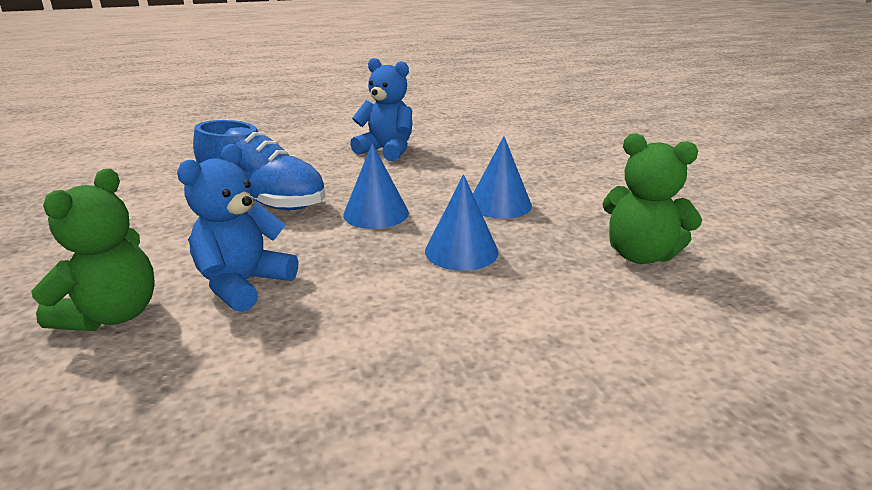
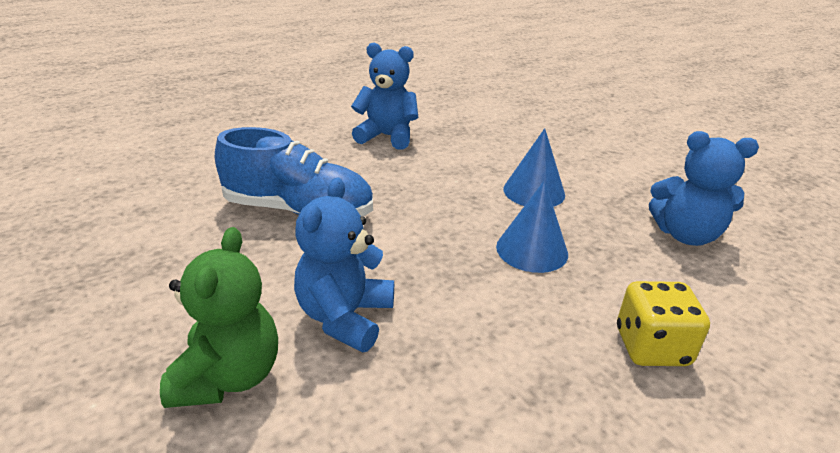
camera: 15 degrees left, 5 degrees up
blue cone [343,143,409,229] -> none
green teddy bear [602,133,702,264] -> blue teddy bear [649,131,759,246]
none -> yellow dice [617,281,710,366]

